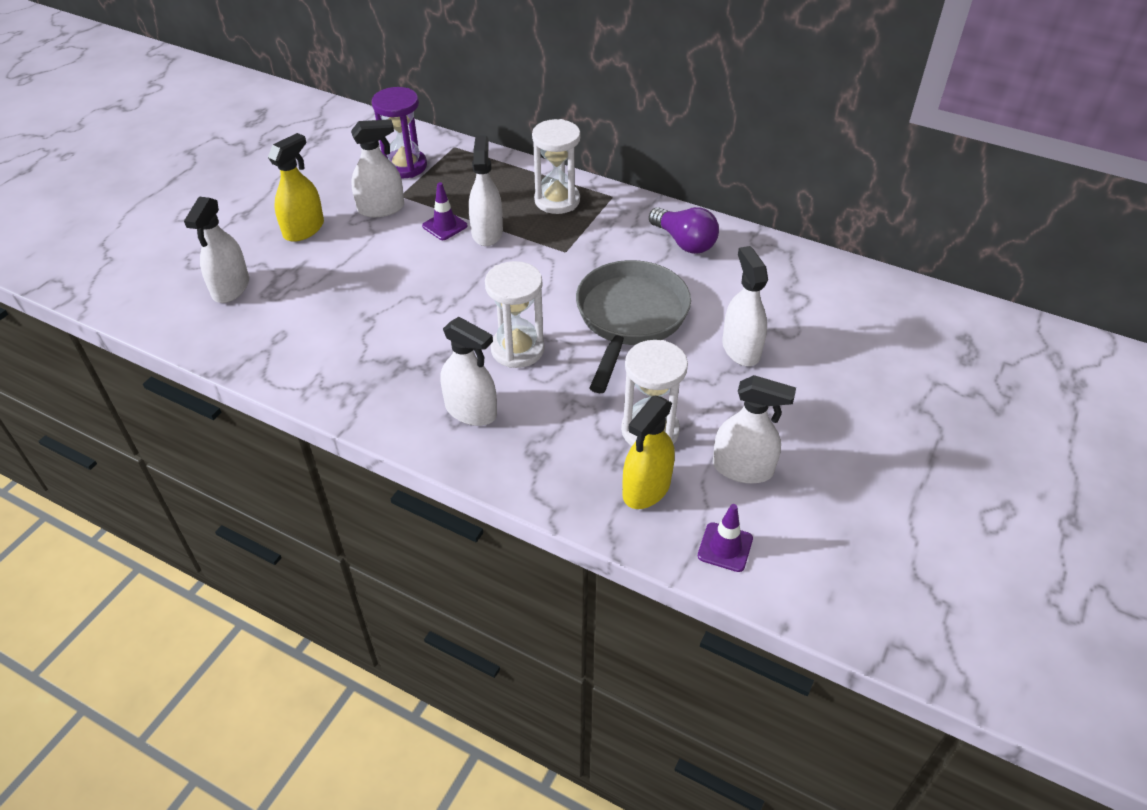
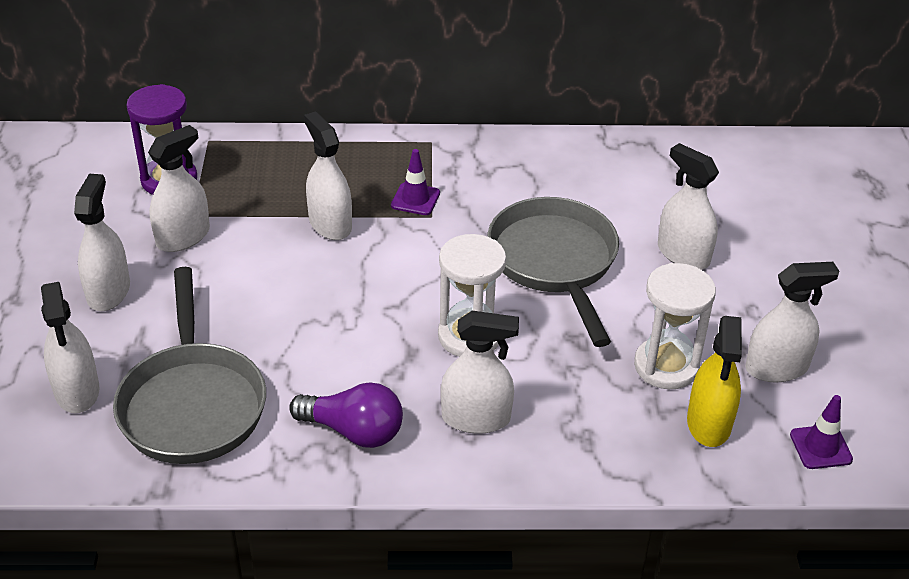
camera: 30 degrees left, 5 degrees down
yellow spray bottle [268,133,324,242] -> white spray bottle [74,174,130,311]
purple traffic cone [422,182,467,240] -> purple traffic cone moved to [391,149,440,215]
white hourglass [532,119,581,214] -> none
purple light bulb [649,207,719,254] -> purple light bulb moved to [289,383,403,448]
none -> grey pan [113,267,266,464]

